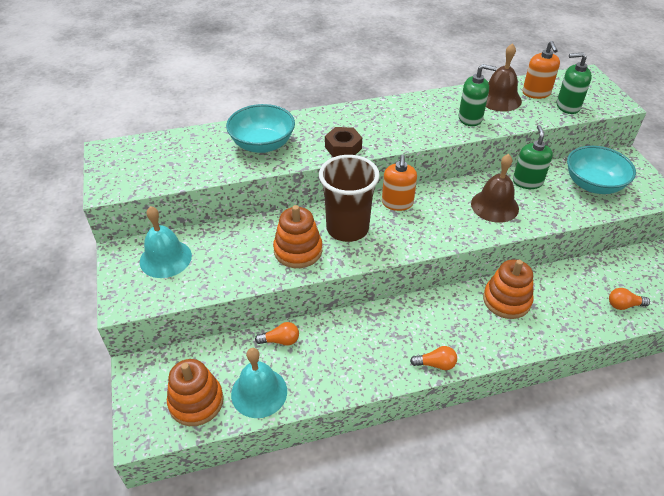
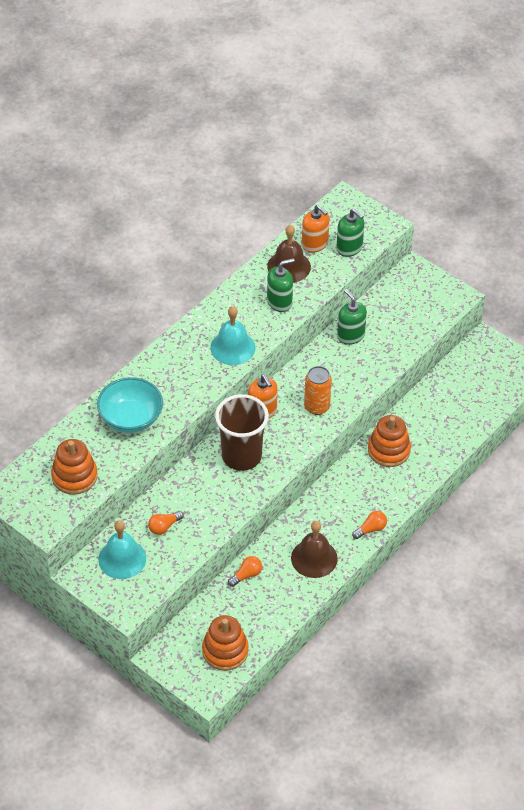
camera: 35 degrees left, 5 degrees up
turquoise bell [231,348,287,418] -> turquoise bell moved to [210,306,255,365]
orange stacking toy [273,205,322,268] -> orange stacking toy moved to [51,439,98,495]
brown nut [325,127,362,157] -> none
brown bell [471,154,519,223] -> brown bell moved to [291,521,338,578]
green soap dispenser [557,52,592,114] -> green soap dispenser turned 105 degrees counterclockwise [336,208,364,257]
turquoise bowl [567,146,636,194] -> none
orange light bulb [609,288,650,310] -> orange light bulb moved to [148,511,184,535]
none -> orange can [304,366,332,415]

